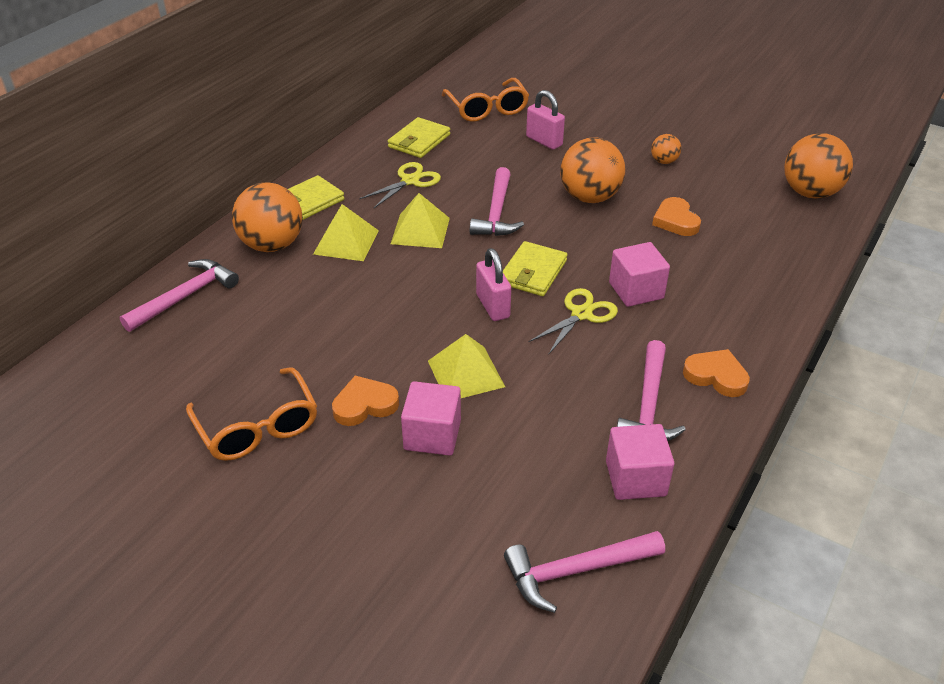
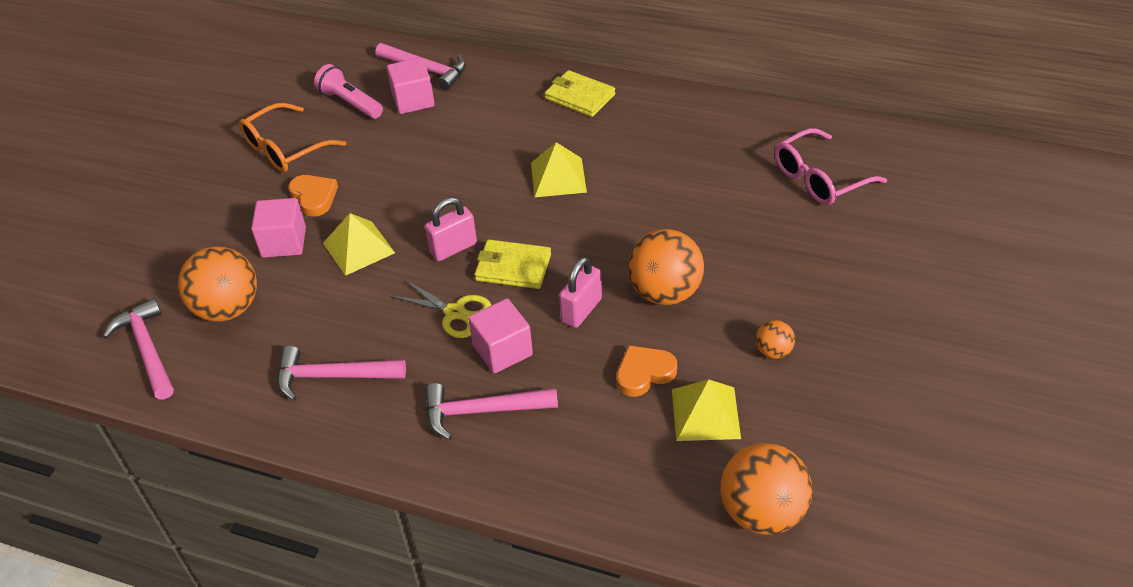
camera: 80 degrees right, 5 degrees up
orange ball [232,182,303,252] -> orange ball moved to [178,246,257,322]
yellow pyramid [313,204,379,261] -> yellow pyramid moved to [672,379,741,441]
yellow scissors [359,162,441,208] -> none
yellow wallet [388,117,450,158] -> none
orange glasses [442,78,529,122] -> pink glasses [775,128,887,205]
pink hammer [470,167,524,236] -> pink hammer moved to [425,383,558,440]
pink padlock [526,90,565,150] -> pink padlock moved to [559,257,602,328]
pink cube [606,424,674,500] -> pink cube moved to [387,58,435,114]
orange heart [683,349,750,397] -> none
none -> pink flashlight [314,64,383,119]

